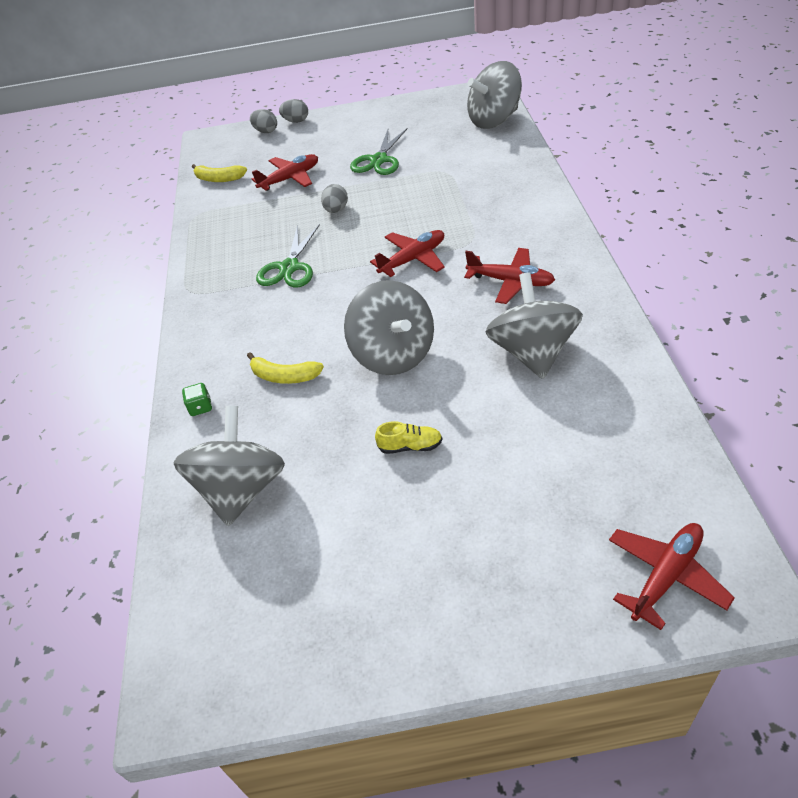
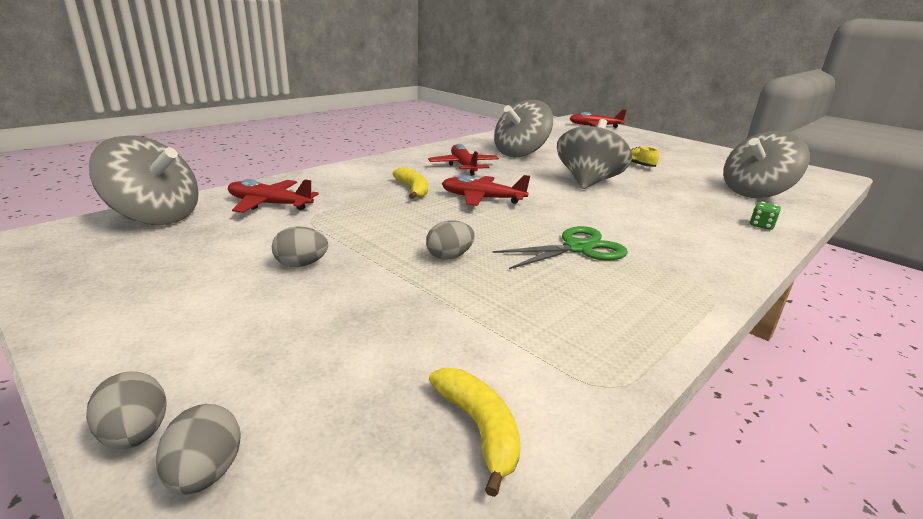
camera: 135 degrees left, 20 degrees down
yellow banana [247,352,324,384] -> yellow banana moved to [392,167,428,199]
red plane [252,154,318,191] -> red plane moved to [228,179,319,213]
green scissors [350,129,407,175] -> grey egg [272,226,328,267]

